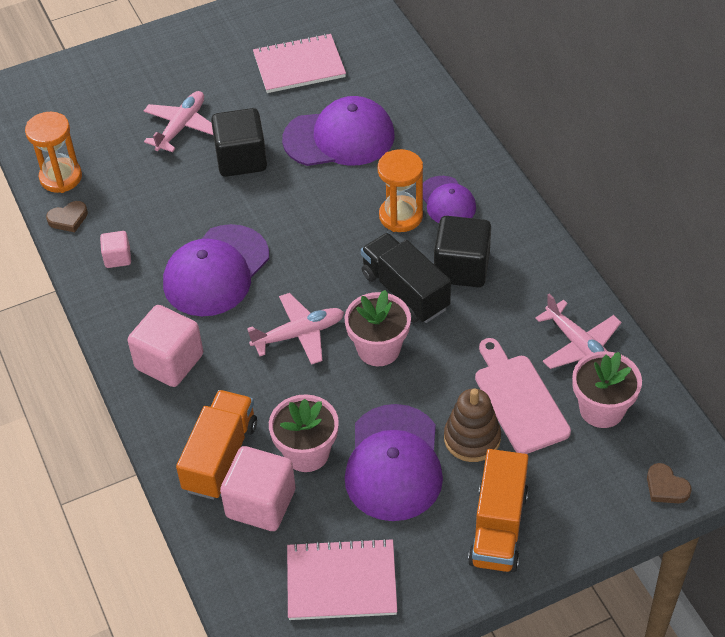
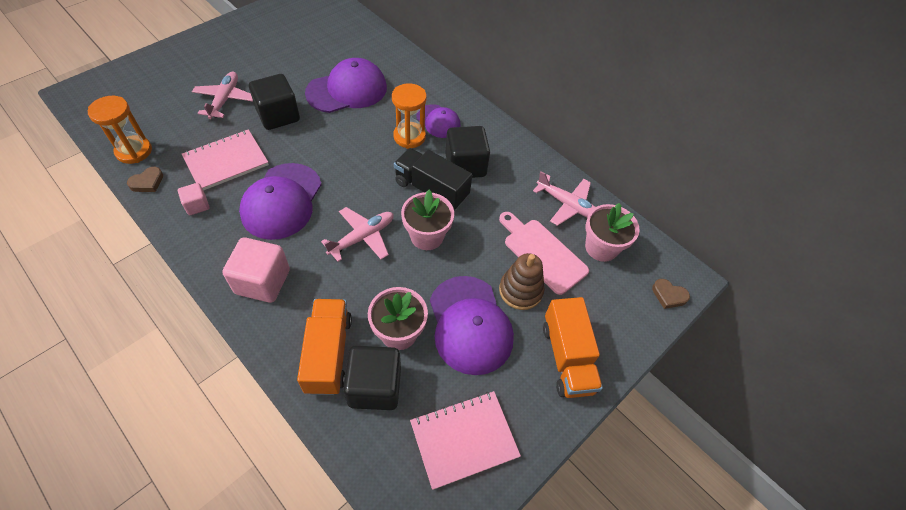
camera: 25 degrees left, 5 degrees up
pink cube [220,446,296,531] -> black cube [343,345,401,410]
pink notebook [253,33,346,93] -> pink notebook moved to [182,129,269,191]

